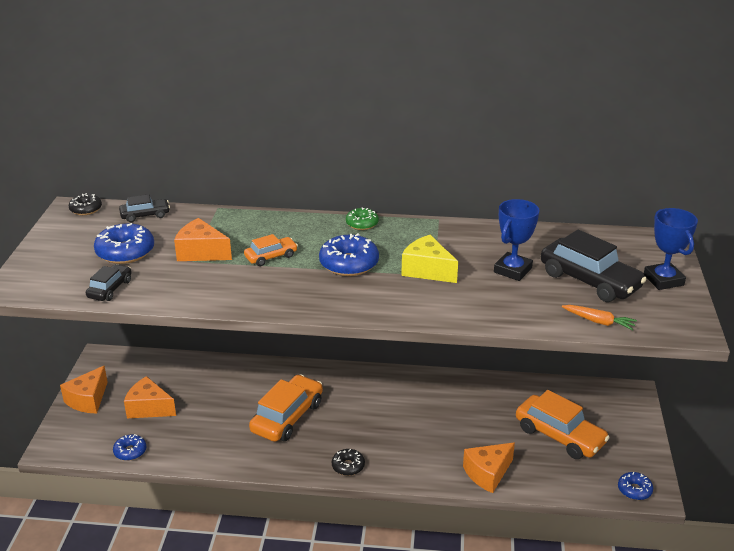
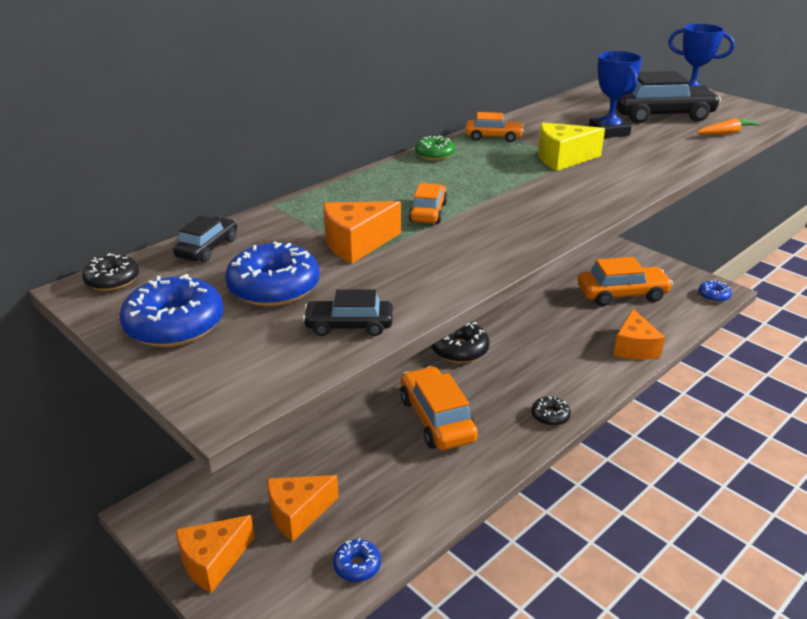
camera: 50 degrees left, 0 degrees up
orange cheese [60,366,108,413] -> orange cheese turned 75 degrees clockwise [176,515,255,593]
black car [86,264,132,301] -> black car turned 60 degrees counterclockwise [302,290,393,336]
blue donut [319,233,379,276] -> blue donut moved to [120,274,224,347]
none -> black donut [431,322,490,363]
none -> orange car [465,112,524,142]

